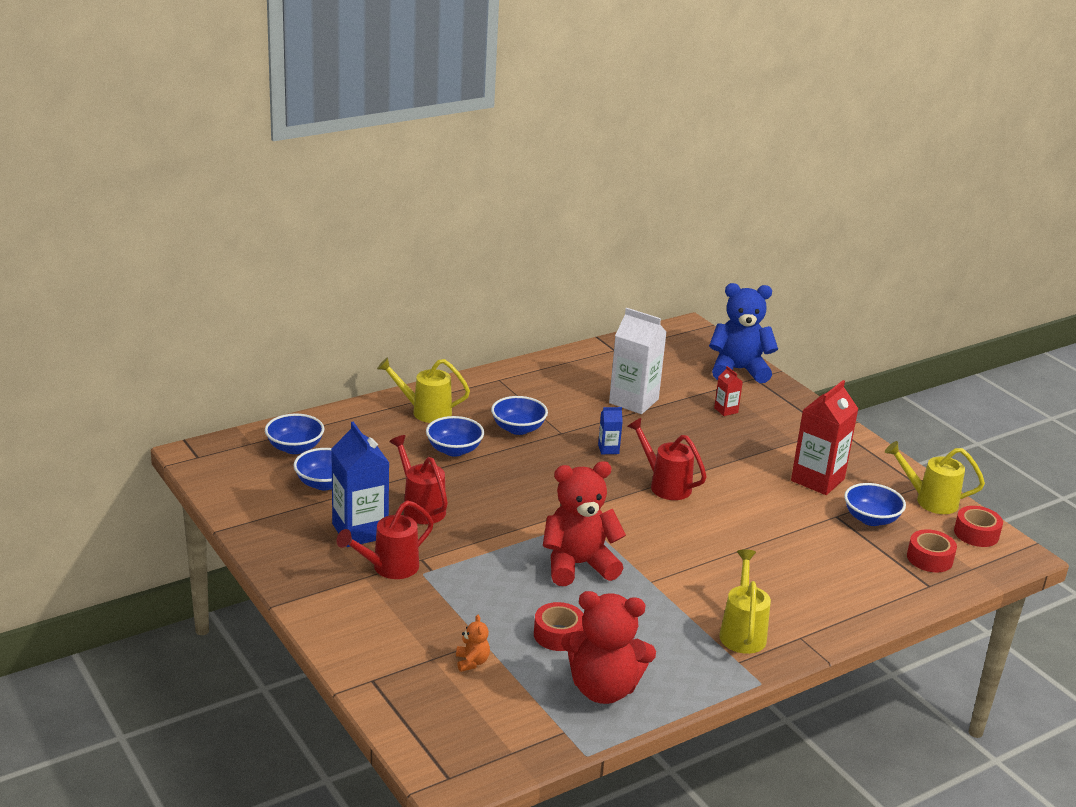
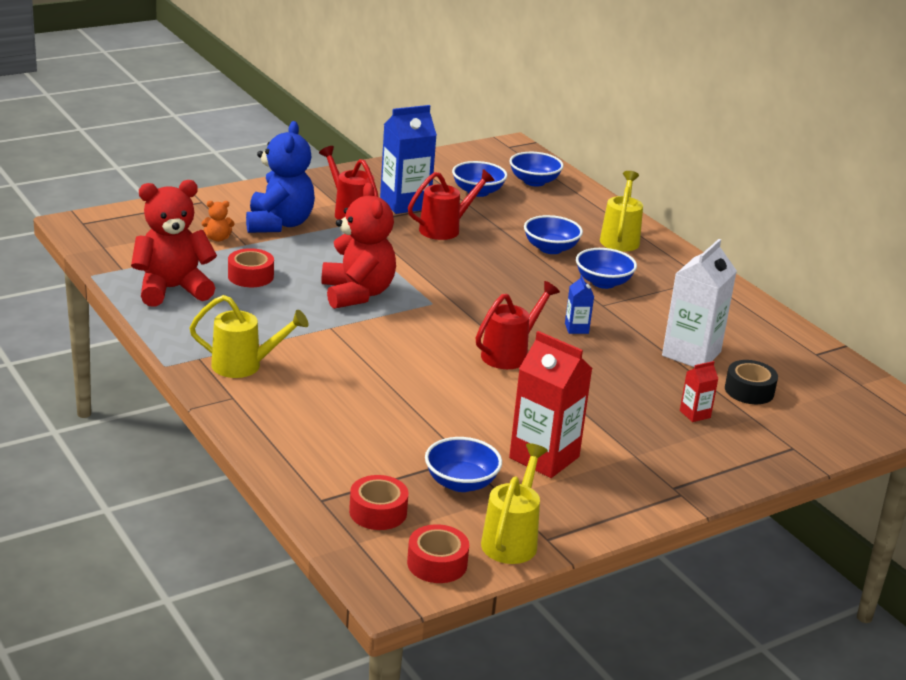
camera: 90 degrees right, 0 degrees up
red teddy bear [561,591,656,704] -> red teddy bear turned 60 degrees clockwise [131,180,217,306]
blue teddy bear [709,283,778,383] -> blue teddy bear moved to [246,121,315,233]
none -> black tape [725,360,778,404]

